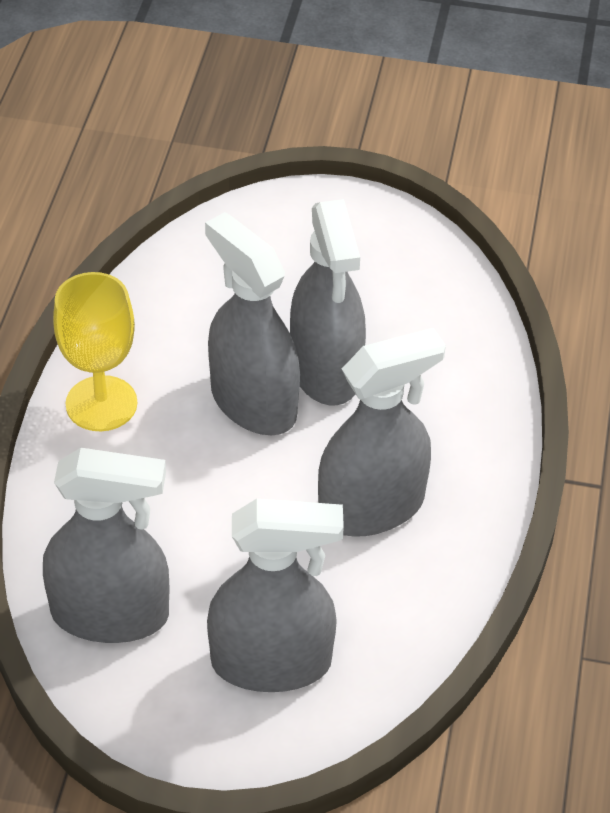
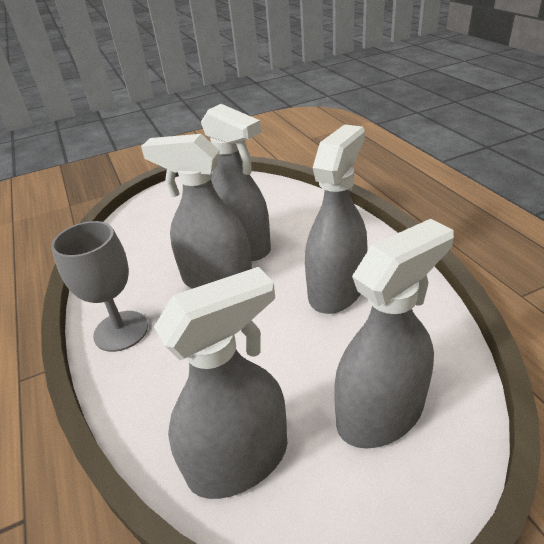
camera: 30 degrees left, 10 degrees down
yellow goblet [53,272,137,431] -> grey goblet [51,221,148,352]

